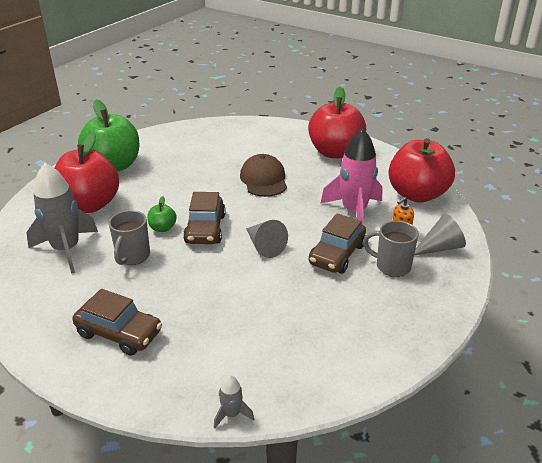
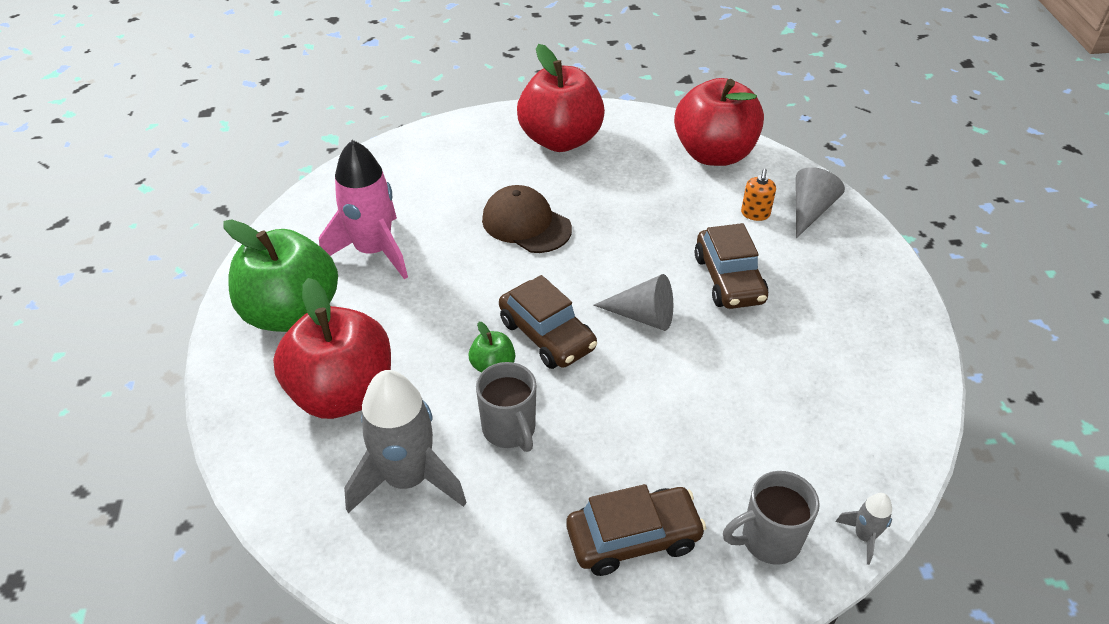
camera: 40 degrees left, 10 degrees up
pink rocket [321,128,382,225] -> pink rocket moved to [319,140,408,279]
grey mug [363,221,419,277] -> grey mug moved to [723,471,820,565]

